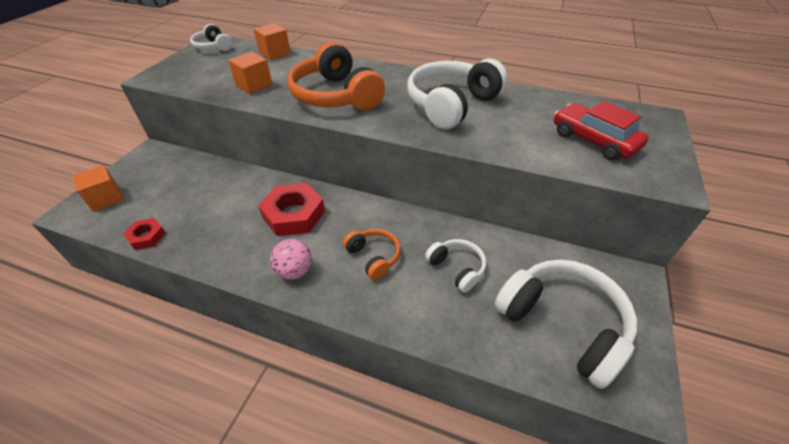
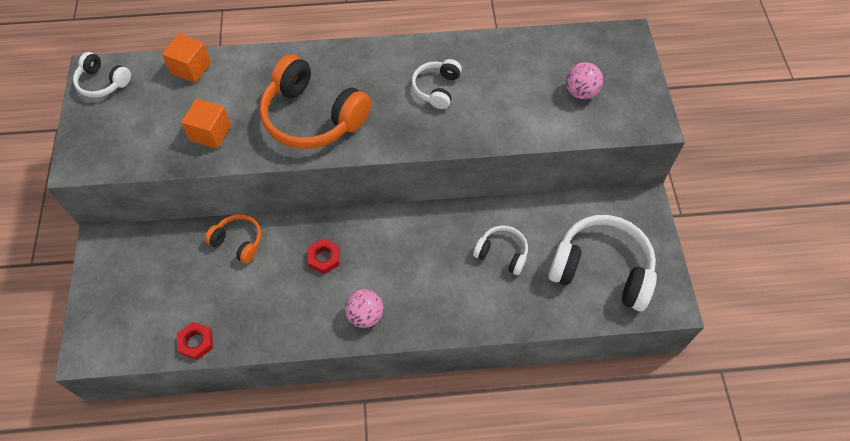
camera: 25 degrees left, 15 degrees up
orange cube [73,165,124,212] -> none
red nut [258,183,325,236] -> red nut [308,239,340,274], size x0.54
orange headphones [343,229,401,280] -> orange headphones moved to [205,214,261,264]
white headphones [407,58,508,129] -> white headphones [411,59,462,109], size x0.52
red car [554,101,649,160] -> pink ball [566,62,603,99]

